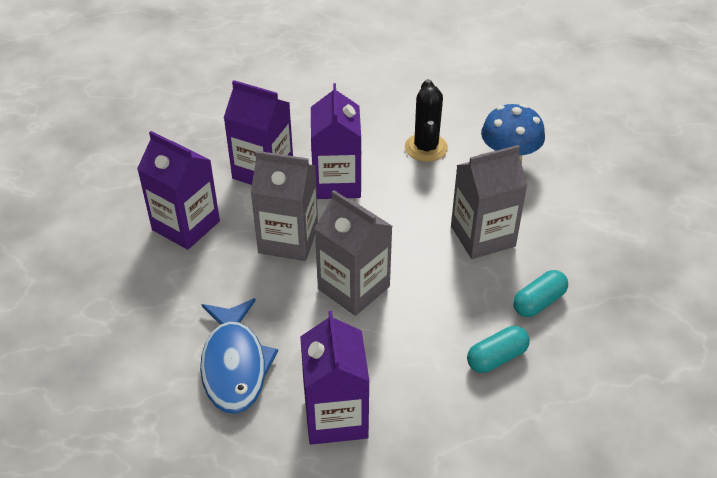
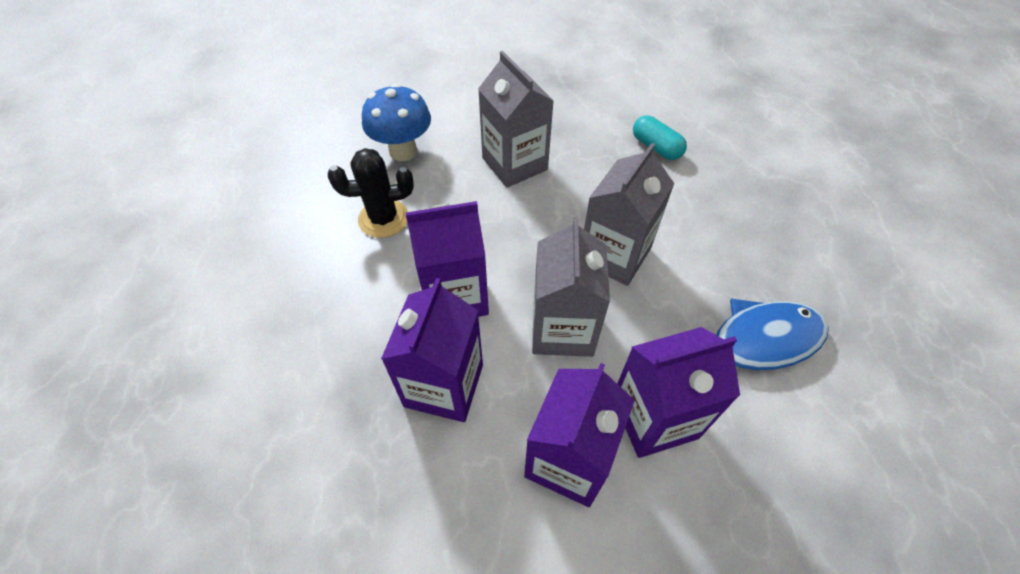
camera: 100 degrees left, 10 degrees up
purple carton [300,311,370,445] -> purple carton moved to [617,327,740,458]
turquoise capsule [513,270,568,317] -> none

